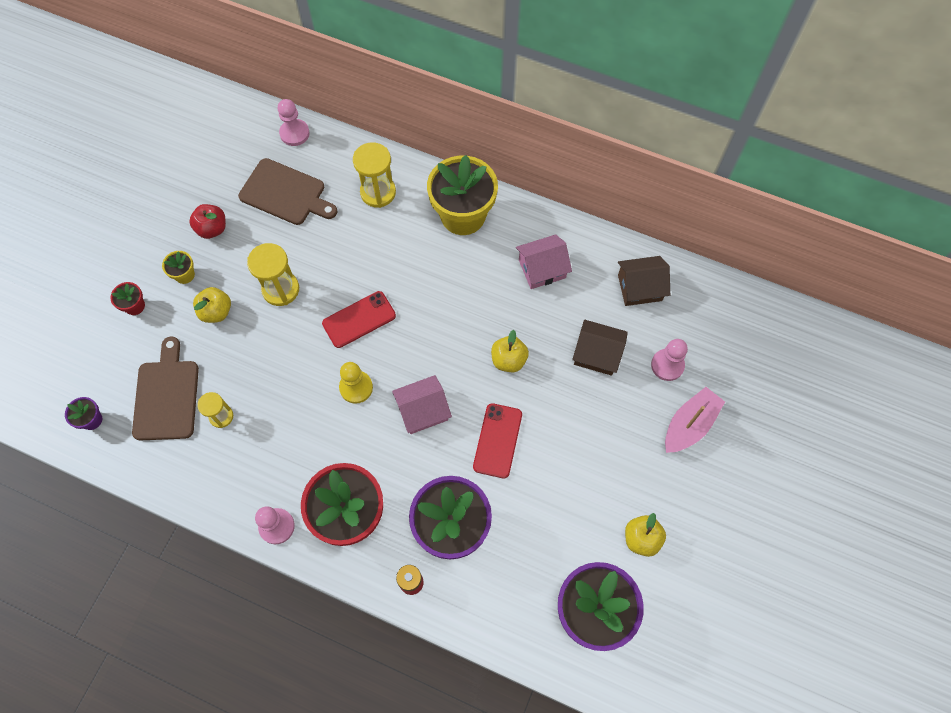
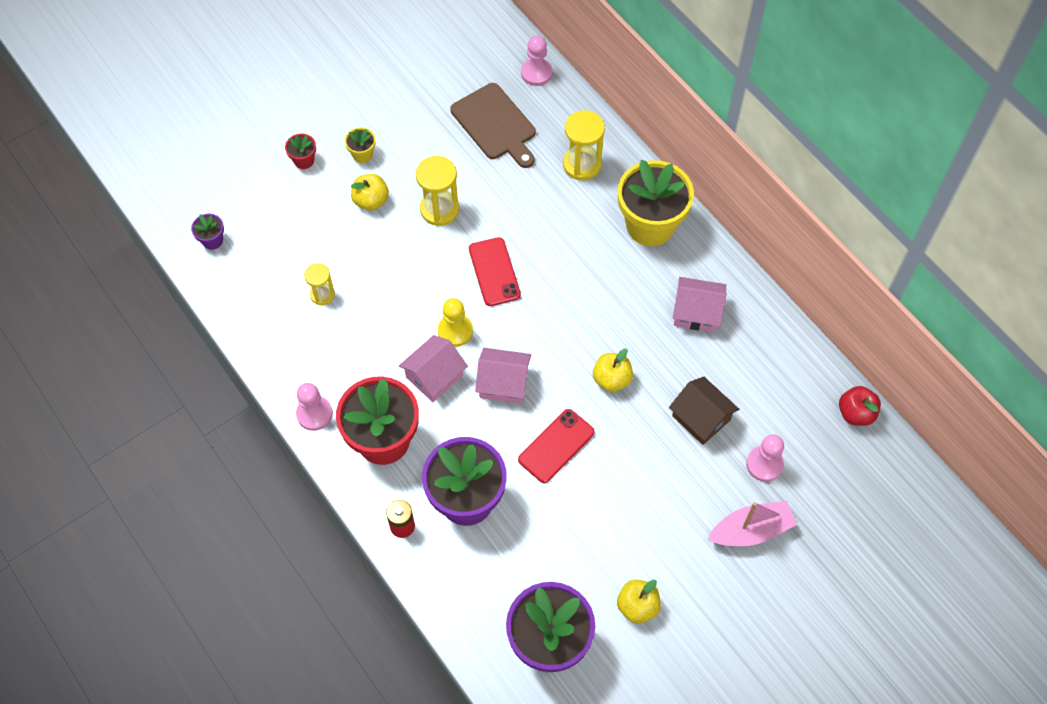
camera: 30 degrees right, 5 degrees down
brown cutting board [132,336,199,441] -> none
red apple [189,204,226,239] -> red apple moved to [839,386,881,426]
red phone [322,291,396,348] -> red phone turned 75 degrees clockwise [469,237,521,306]
brown house [618,256,670,306] -> none
none -> pink house [399,335,468,402]

